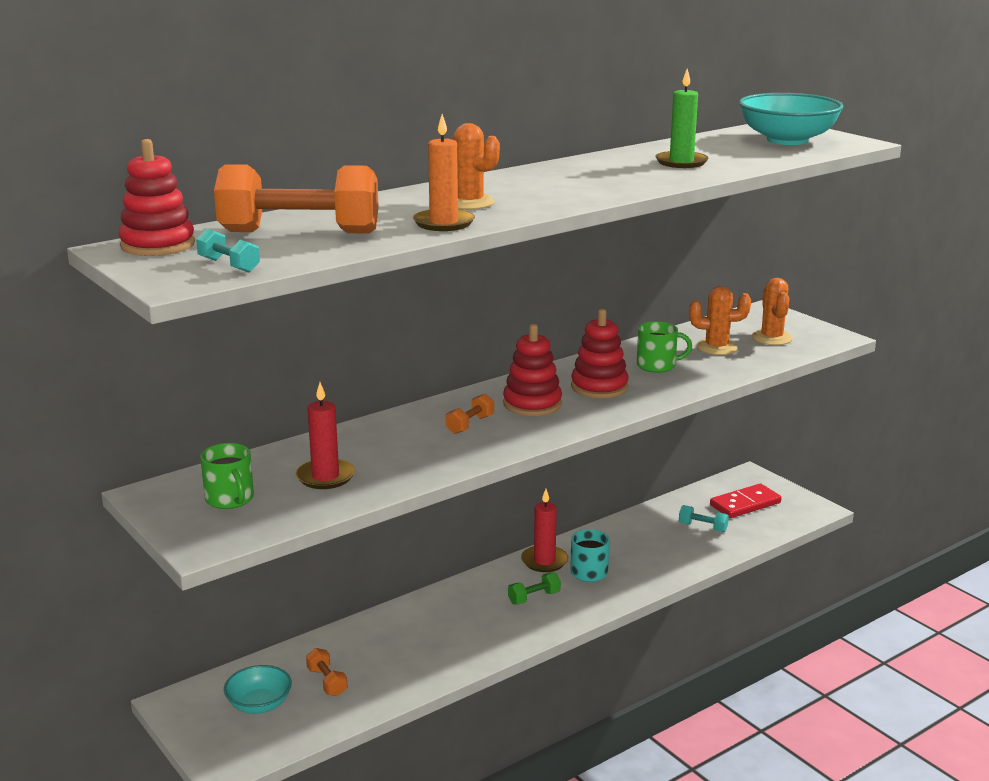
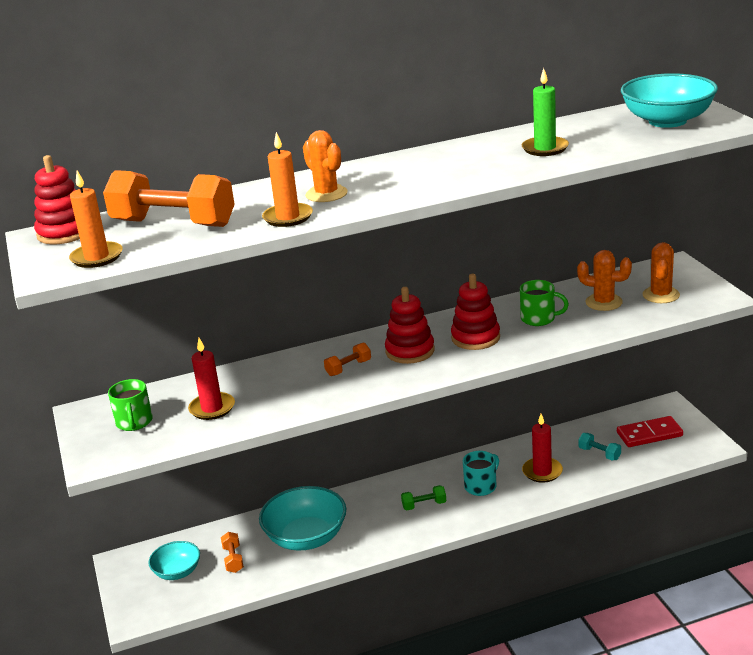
camera: 20 degrees right, 5 degrees up
turquoise dumbbell [196,229,260,273] -> orange candle [69,171,123,268]
red candle [521,489,568,572] -> red candle moved to [522,414,563,483]
none -> turquoise bowl [259,486,346,550]

